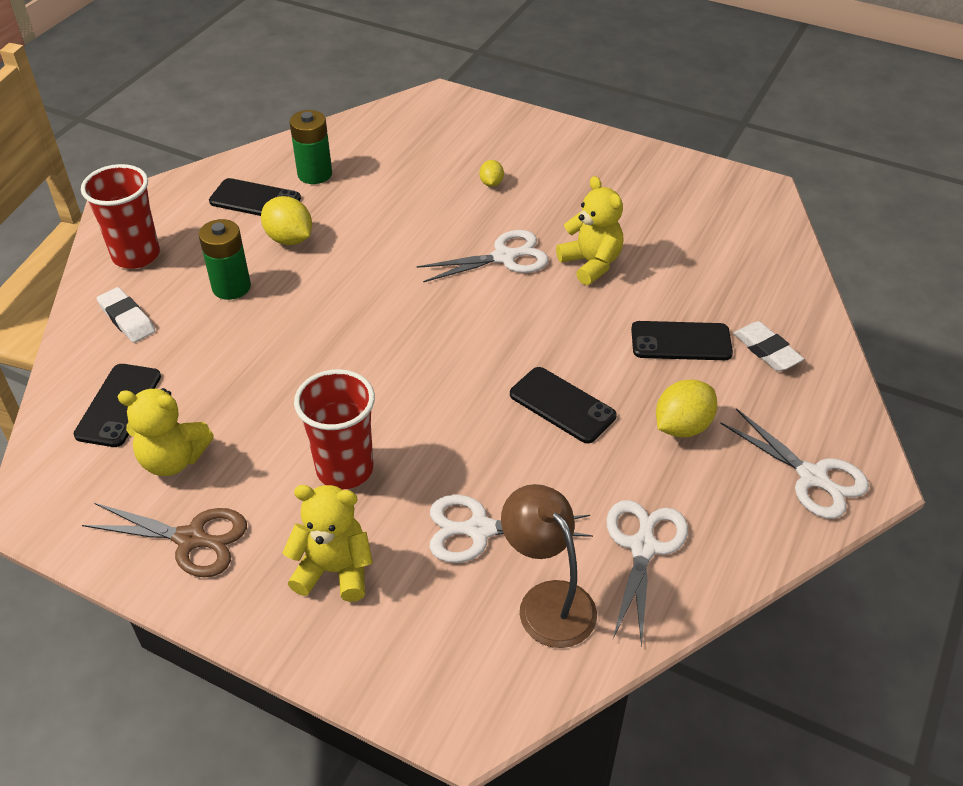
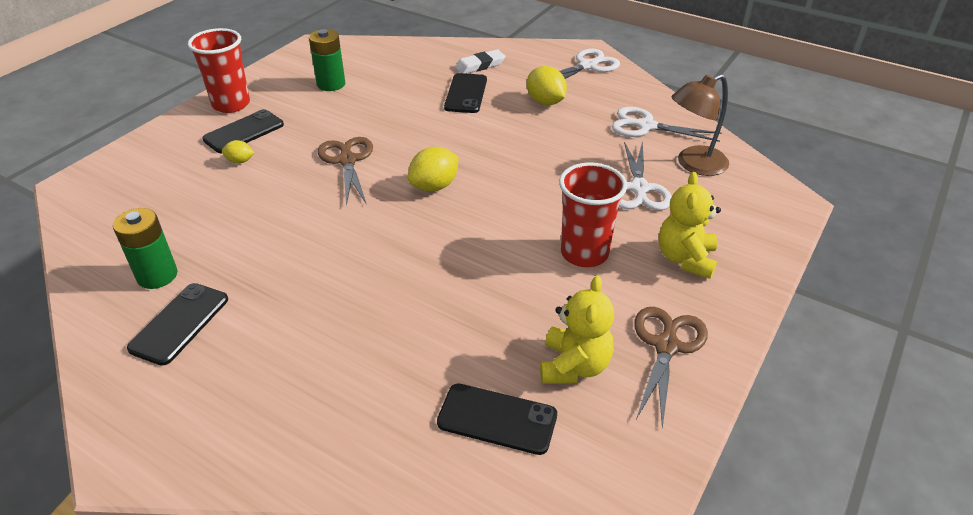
camera: 85 degrees left, 5 degrees down
red cup [81,164,160,269] -> red cup moved to [188,28,250,113]
white eraser [97,287,155,343] -> none
green battery [199,219,251,300] -> green battery moved to [309,29,345,91]
yellow lemon [261,196,312,245] -> yellow lemon moved to [408,147,459,192]
white scissors [417,230,549,282] -> brown scissors [318,137,373,206]
black phone [510,367,617,443] -> black phone moved to [202,109,284,153]
yellow teddy bear [556,176,623,285] -> none

